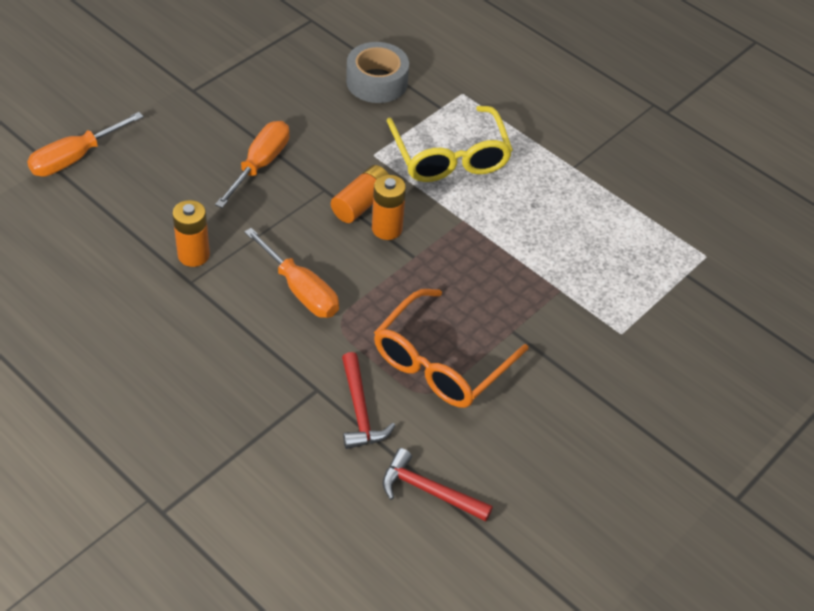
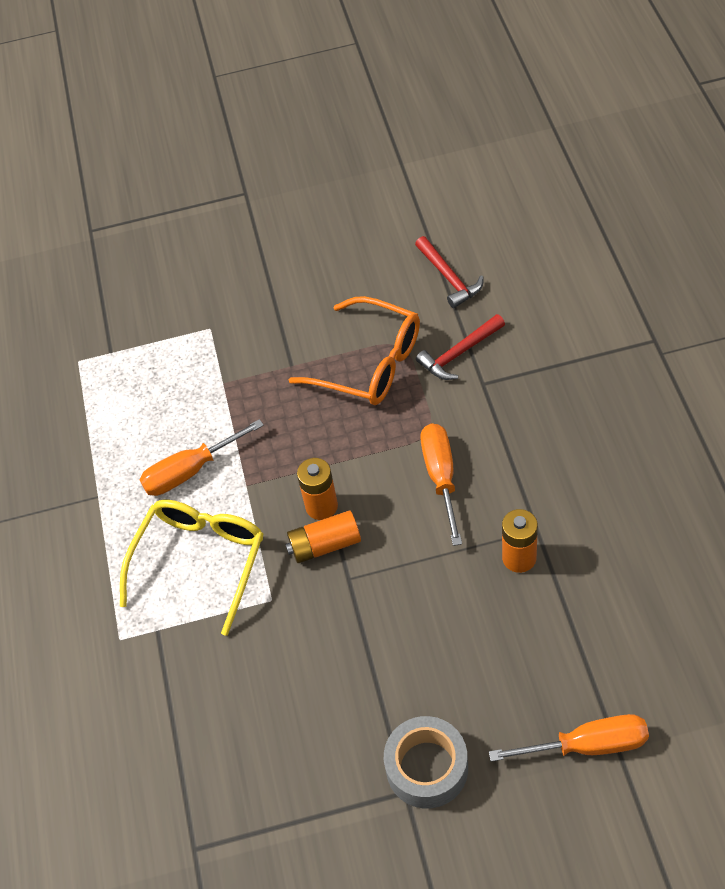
camera: 135 degrees left, 5 degrees up
orange screwdriver [215,121,290,208] -> orange screwdriver moved to [140,419,264,496]
red hammer [342,352,395,449] -> red hammer turned 150 degrees counterclockwise [416,314,505,380]
grey tape [346,42,409,103] -> grey tape moved to [384,716,468,809]
orange glasses [374,289,528,408] -> orange glasses turned 45 degrees clockwise [289,296,420,405]

